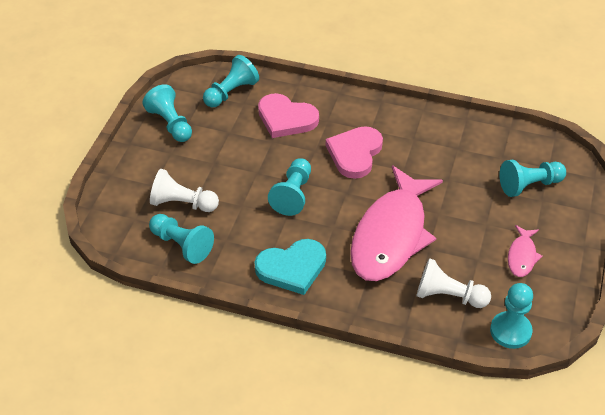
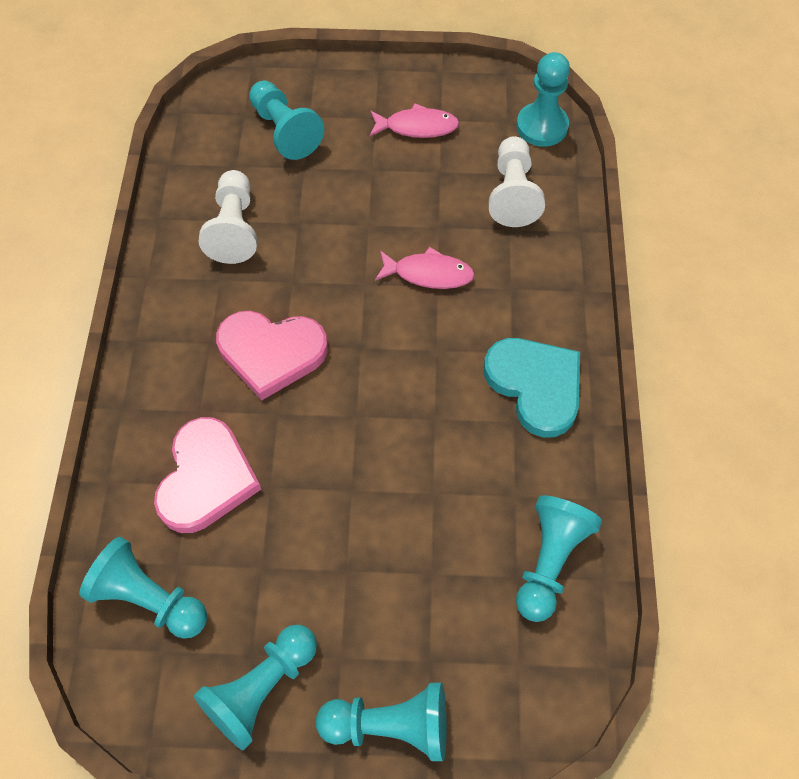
camera: 105 degrees left, 15 degrees up
white pawn [150,169,219,212] -> white pawn moved to [199,170,257,264]
turquoise pawn [268,158,311,216] -> turquoise pawn moved to [316,683,447,761]
pink fish [350,165,443,281] -> pink fish [375,247,475,289], size x0.43

